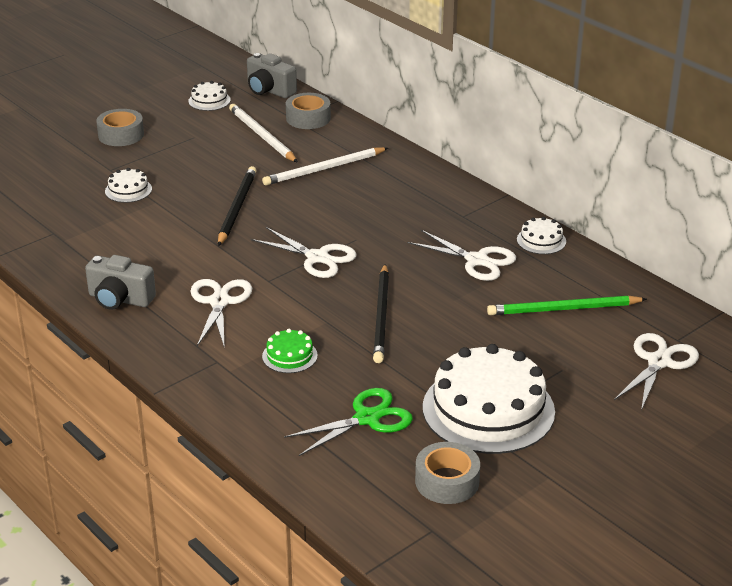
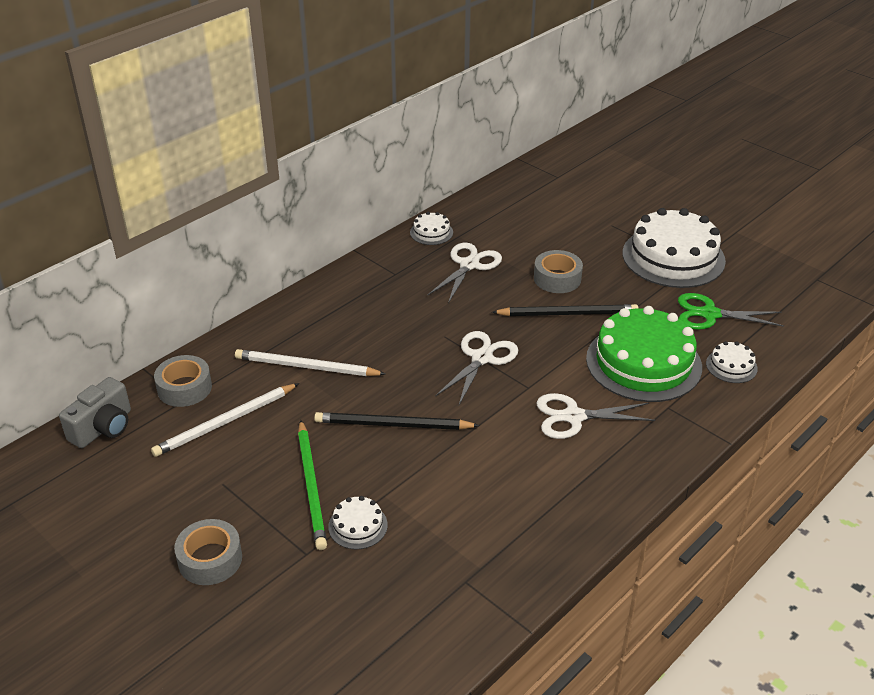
camera: 95 degrees left, 5 degrees up
grey camera [85,255,156,310] -> none
white cake [188,81,231,111] -> white cake moved to [706,341,758,383]
white pencil [262,147,388,186] -> white pencil turned 135 degrees clockwise [235,349,385,376]
green cake [262,329,318,373] -> green cake [586,306,702,402], size x2.28
green scissors [284,388,413,456] -> green scissors turned 45 degrees counterclockwise [678,293,784,330]
grey tape [415,442,480,504] -> grey tape moved to [534,250,583,293]
green pencil [487,296,647,315] -> green pencil moved to [298,420,327,550]
white scissors [614,333,699,411] -> none

